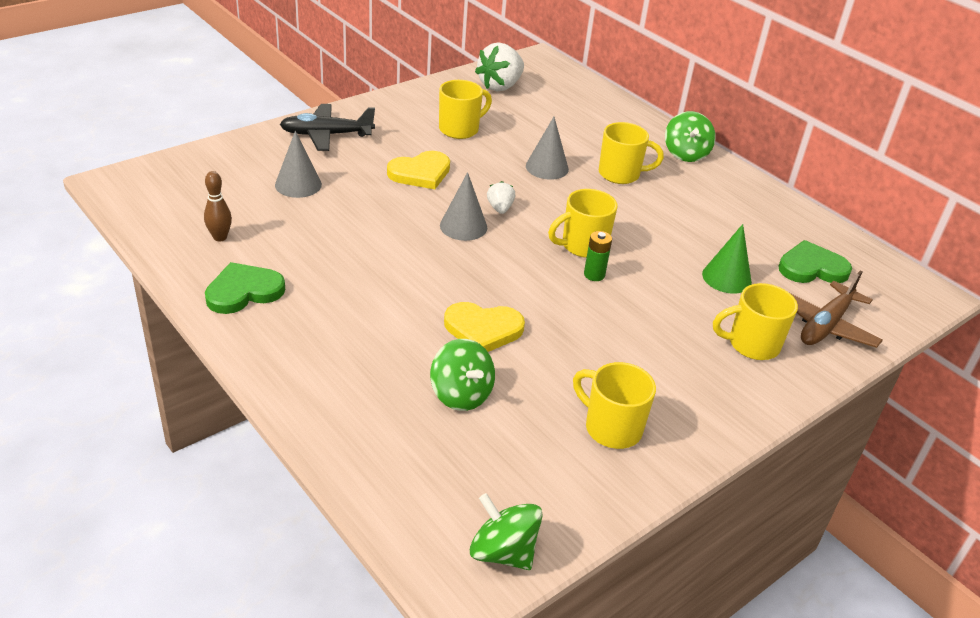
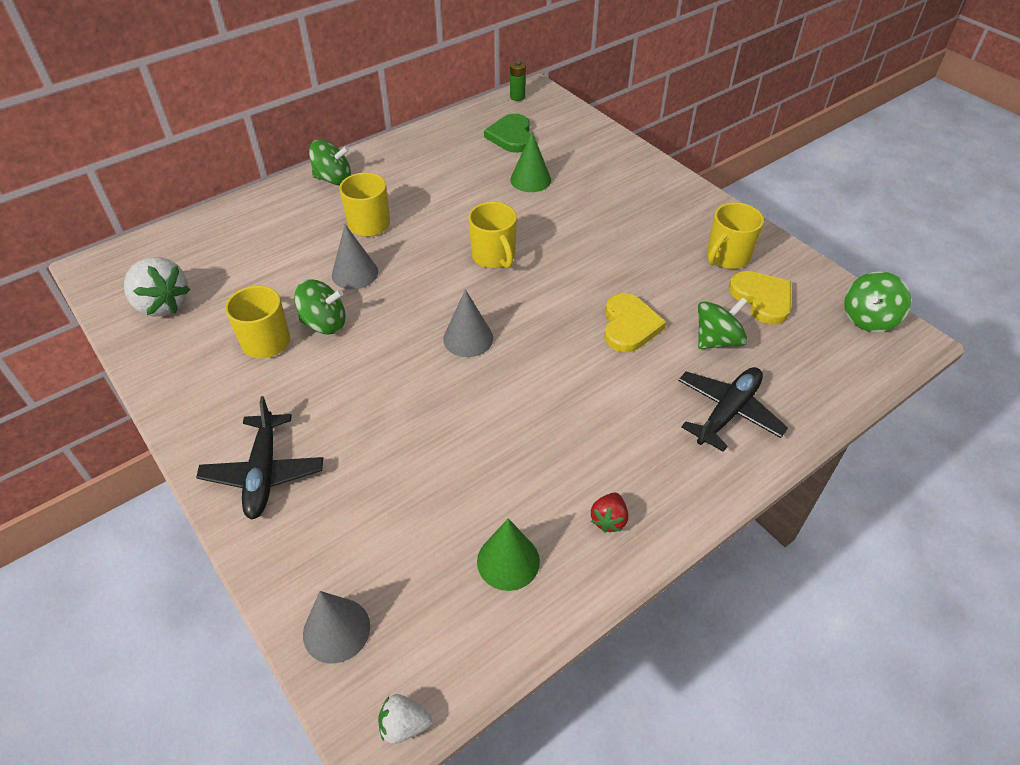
camera: 85 degrees left, 10 degrees up
brown bowling pin [204,171,232,241] -> green cone [477,518,540,591]
green heart [205,262,285,314] -> red strawberry [591,493,628,533]
grey cone [275,131,322,198] -> grey cone moved to [303,591,370,664]
yellow heart [387,151,450,189] -> yellow heart moved to [729,271,791,325]
white strawberry [487,181,515,214] -> white strawberry moved to [378,694,432,744]
green battery [584,231,612,281] -> green battery moved to [510,61,526,101]
yellow mug [713,283,798,360] -> none
brown plane [790,270,883,348] -> none
none -> green spinning top [294,279,346,335]
none -> black plane [678,367,788,452]

